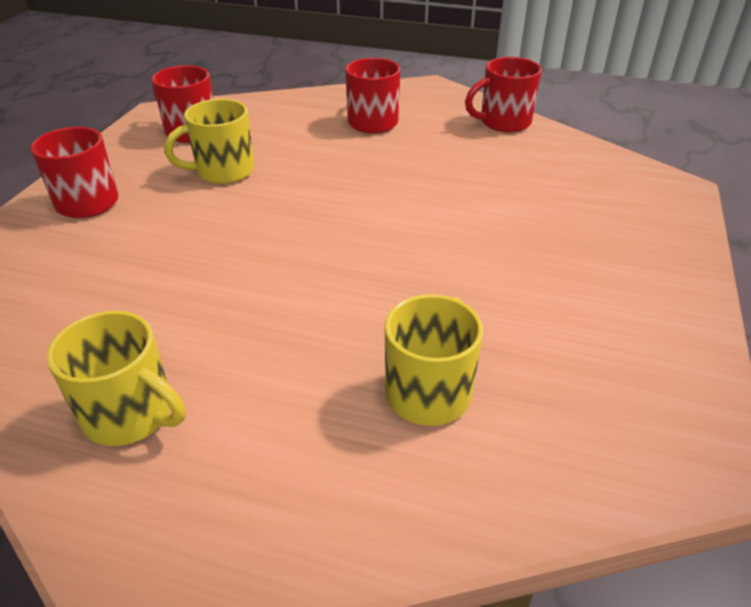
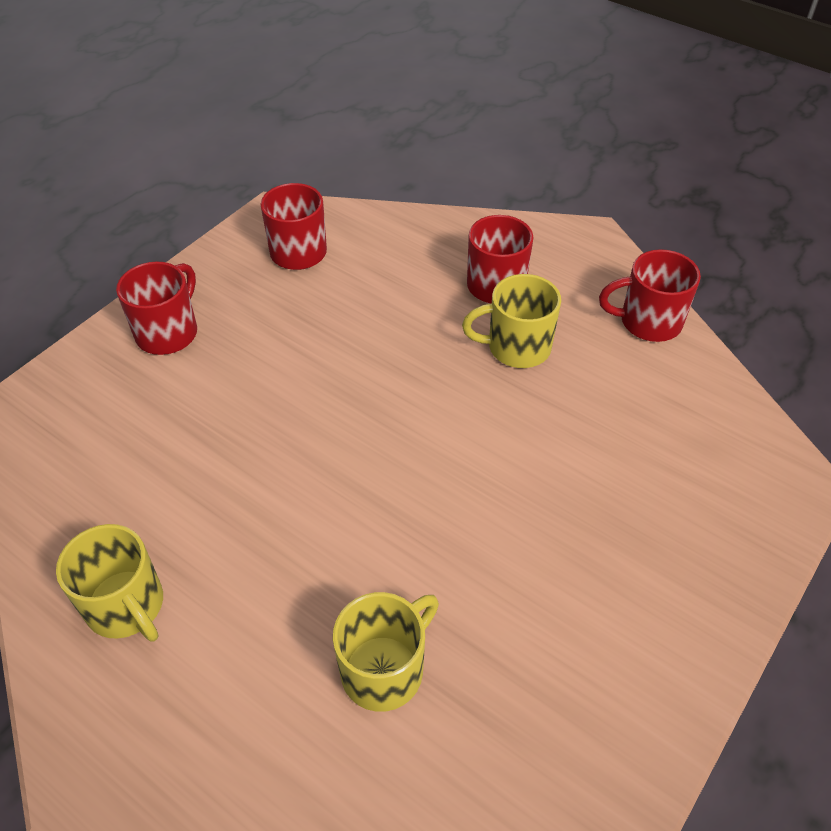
camera: 20 degrees right, 10 degrees up
yellow mug [164,99,254,184] -> yellow mug moved to [462,274,561,368]

